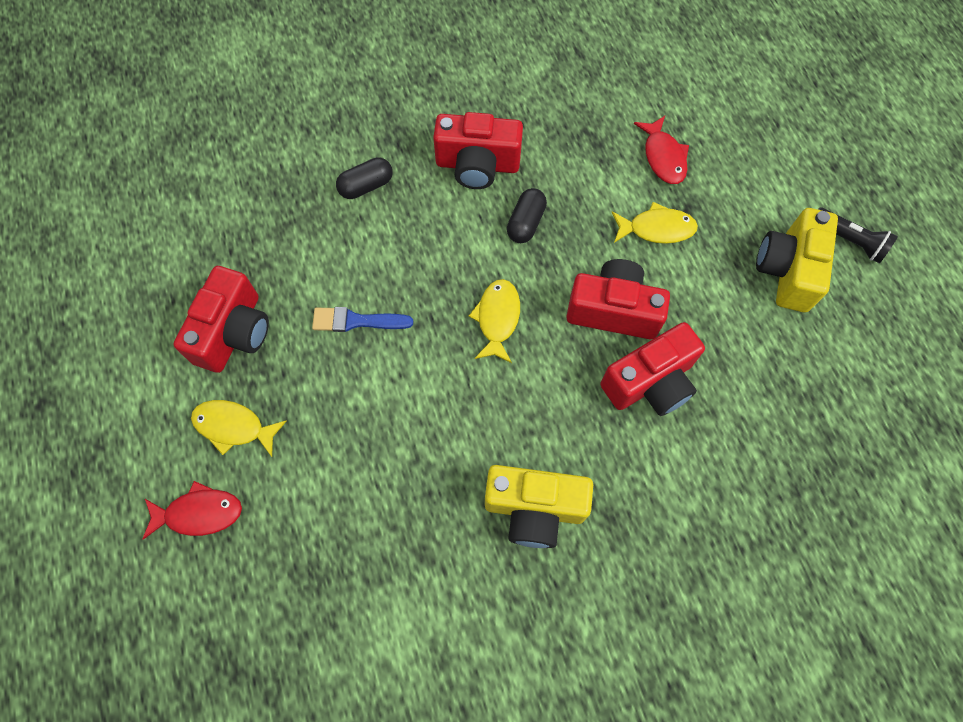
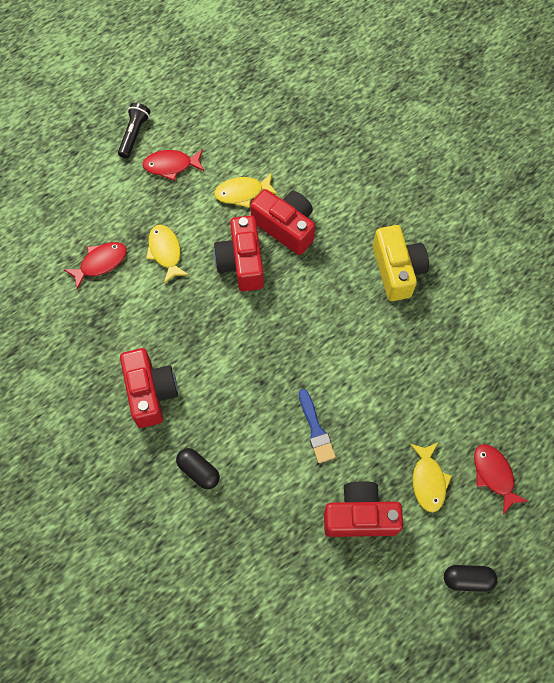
camera: 110 degrees left, 0 degrees up
yellow fish [469,279,520,363] -> yellow fish moved to [214,173,278,208]
black capsule [507,188,547,243] -> black capsule moved to [444,565,497,592]
yellow camera [756,208,838,312] -> red fish [142,149,204,181]

